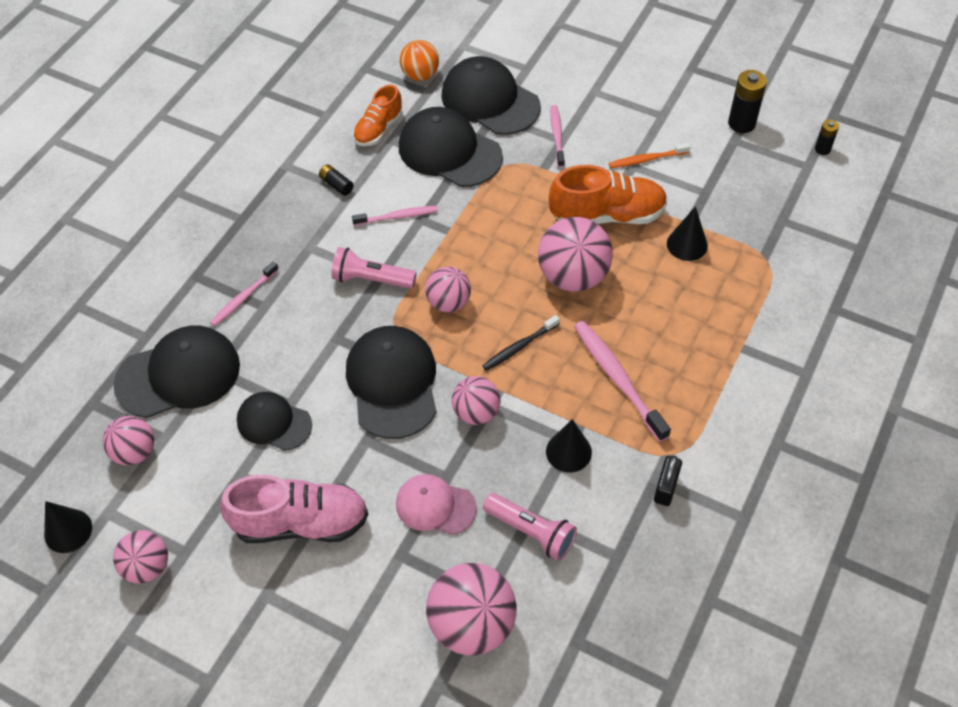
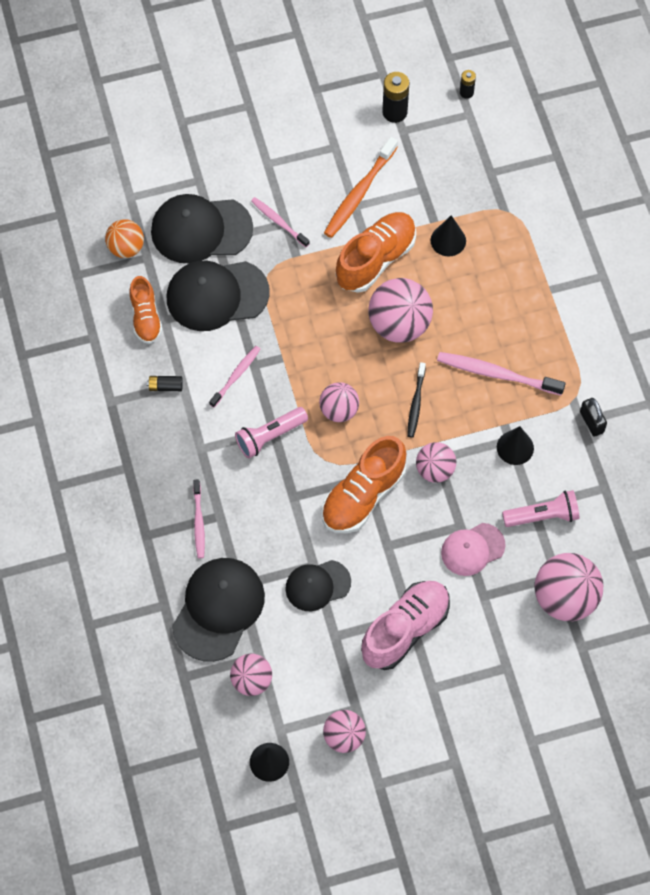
camera: 45 degrees left, 10 degrees up
black cap [346,326,437,439] -> orange shoe [322,436,406,533]
orange toothbrush [609,143,691,168] -> orange toothbrush [324,137,398,238], size x1.64

